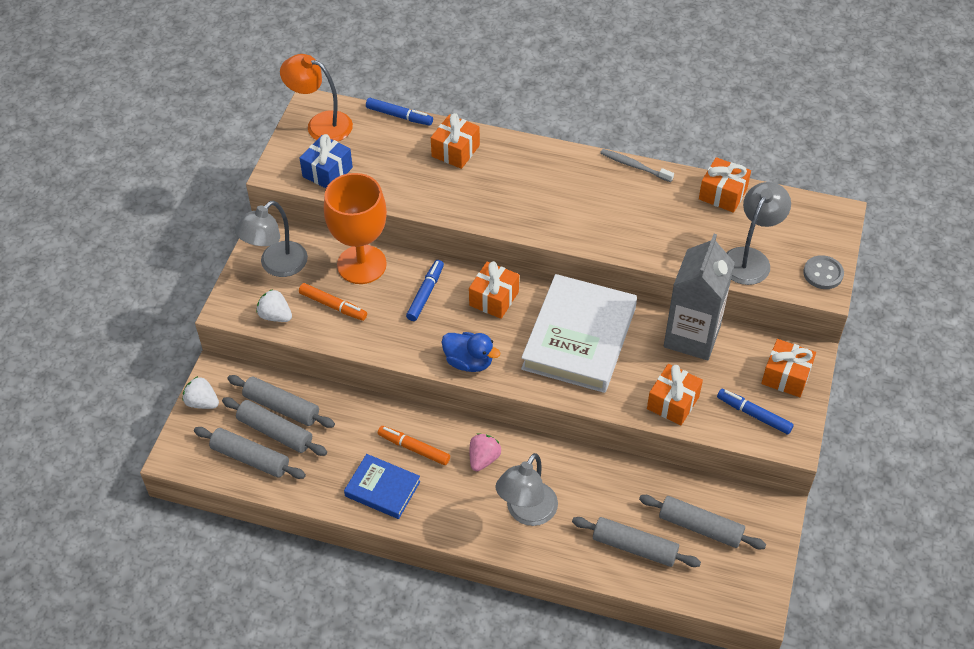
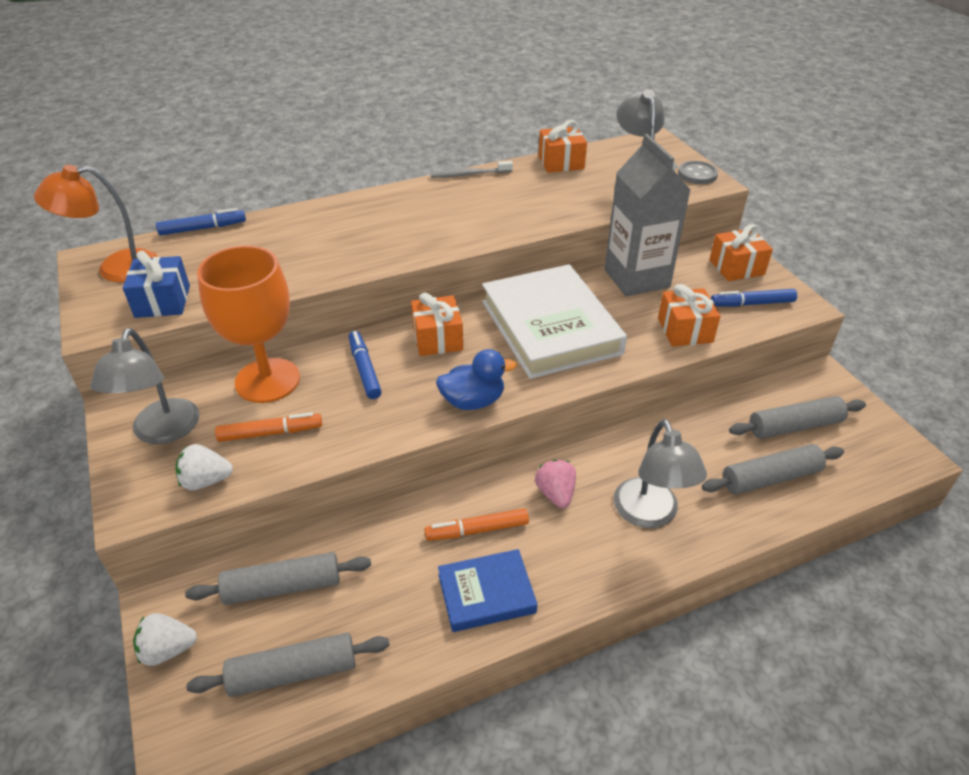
camera: 40 degrees left, 10 degrees down
grey rolling pin [222,397,327,456] -> none
orange gift [431,113,480,169] -> none

